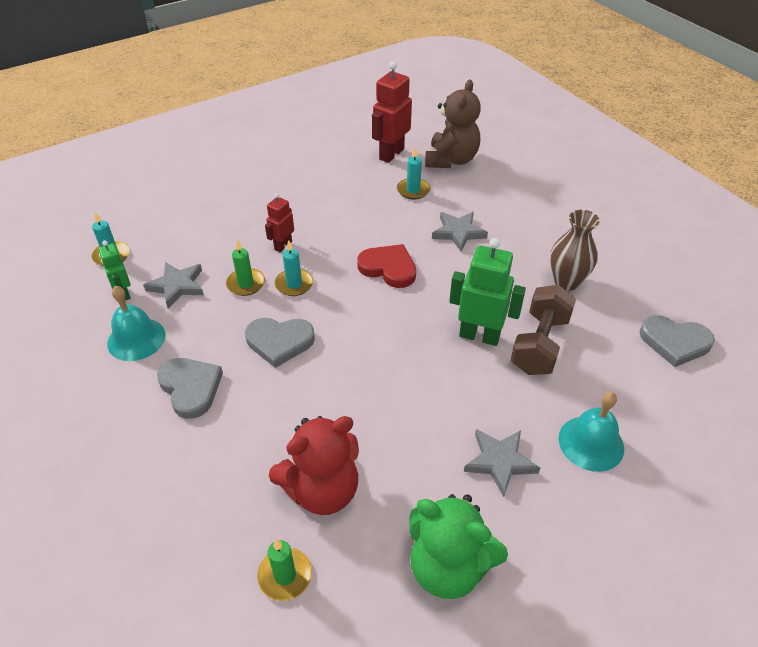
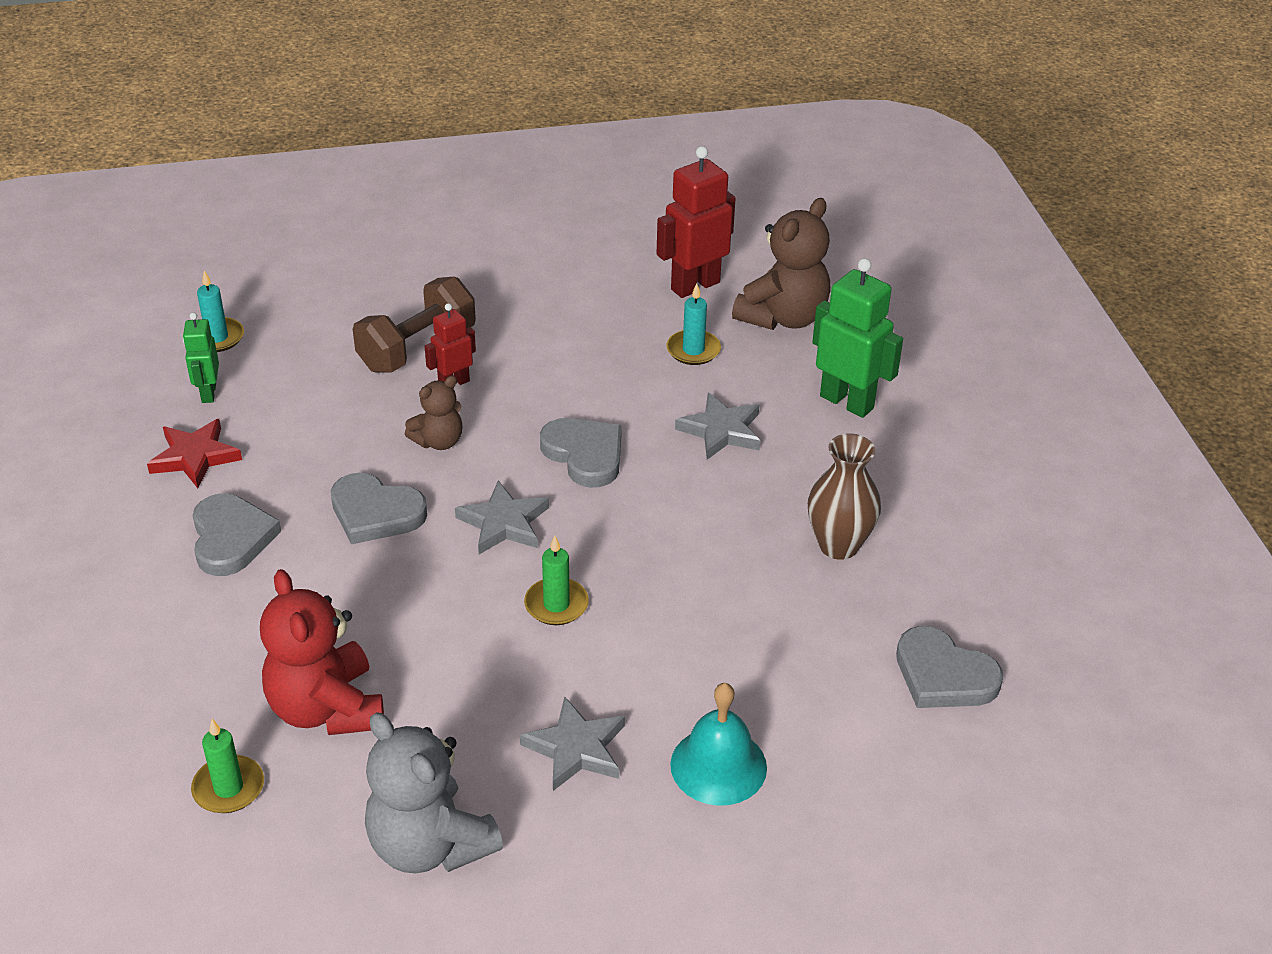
camera: 20 degrees right, 5 degrees down
turquoise bell [107,286,166,361] -> red star [147,419,242,488]
grey star [143,262,204,308] -> grey star moved to [455,480,549,554]
green candle [226,240,265,296] -> green candle moved to [524,536,589,625]
red teddy bear [269,416,359,515] -> red teddy bear turned 75 degrees clockwise [260,569,384,735]
turquoise candle [275,240,313,296] -> brown teddy bear [405,376,462,450]
red heart [357,244,416,288] -> grey heart [540,418,622,488]
green teddy bear [409,494,508,599] -> grey teddy bear [365,712,503,873]
green robot [449,238,526,346] -> green robot moved to [812,258,903,418]
brown dumbbell [511,285,576,375] -> brown dumbbell moved to [353,277,476,373]

